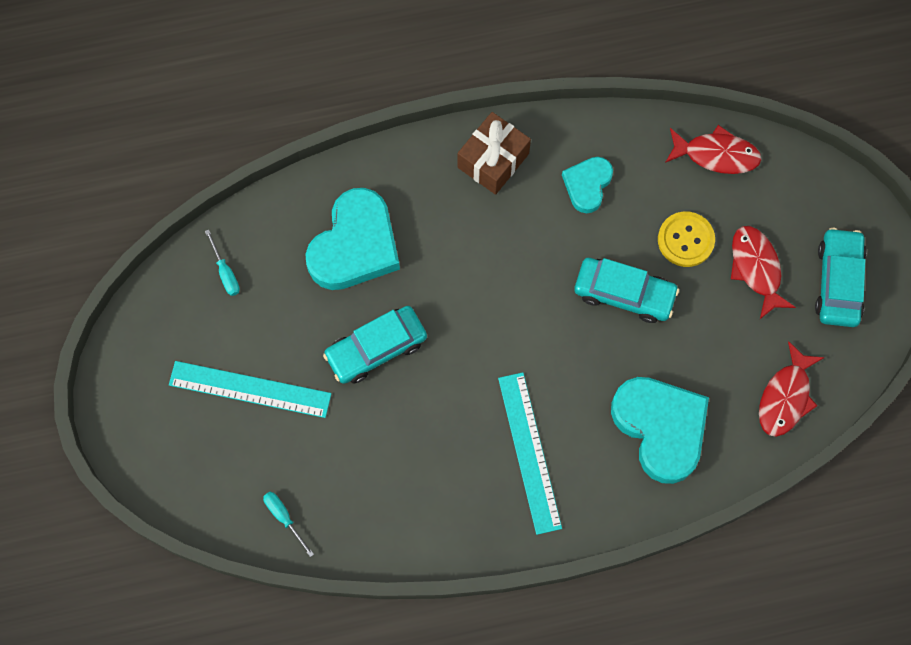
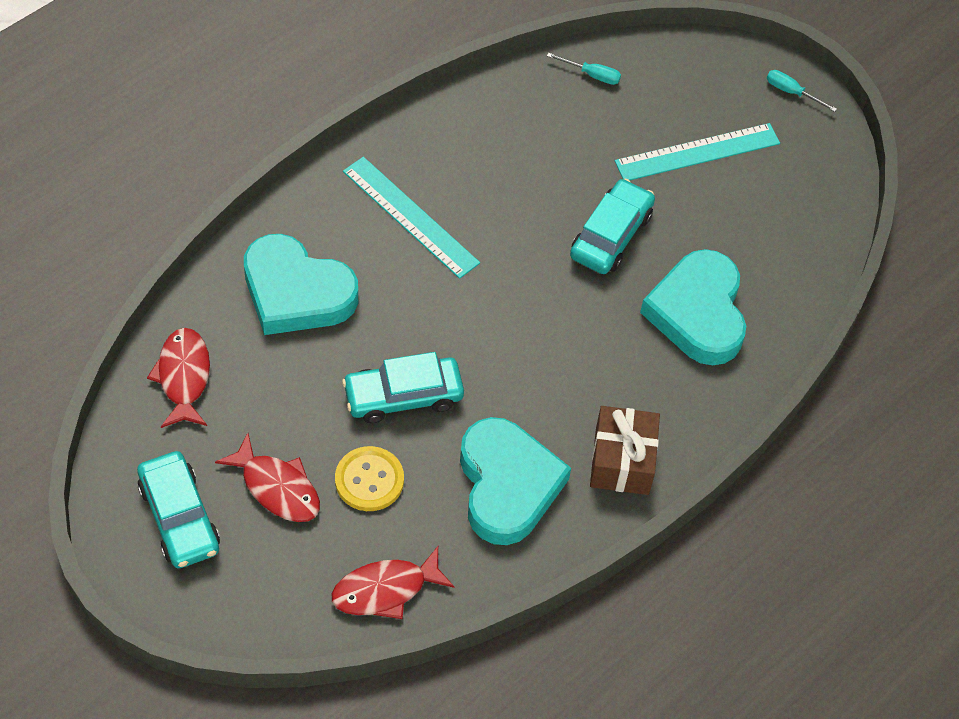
camera: 145 degrees right, 15 degrees down
turquoise screwdriver [205,229,240,296] -> turquoise screwdriver moved to [767,70,837,112]
turquoise heart [562,157,613,213] -> turquoise heart [460,417,571,545], size x1.81

